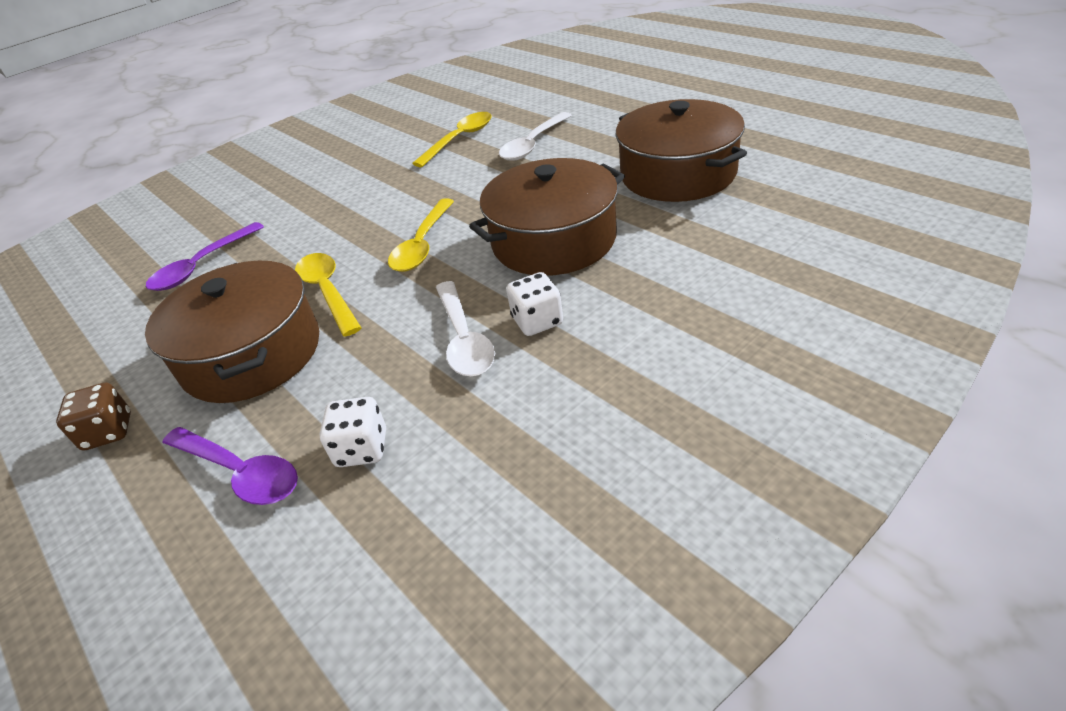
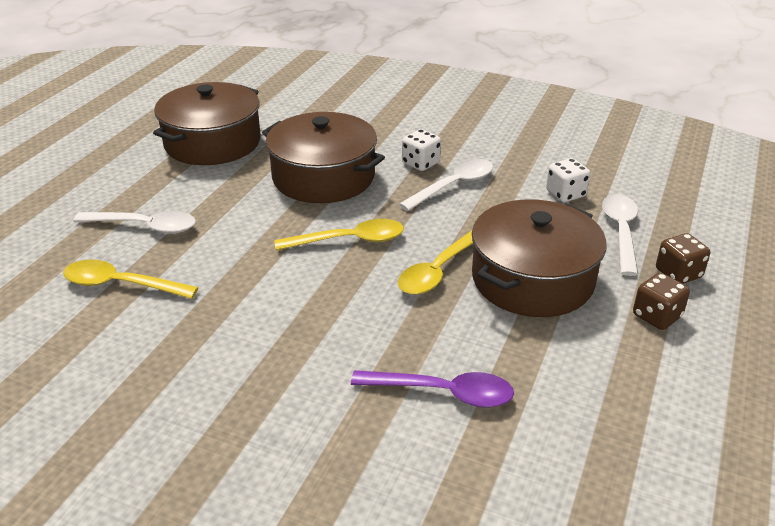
camera: 120 degrees left, 5 degrees down
purple spoon [162,427,298,505] -> white spoon [602,194,638,276]
none -> brown dice [656,233,710,284]

